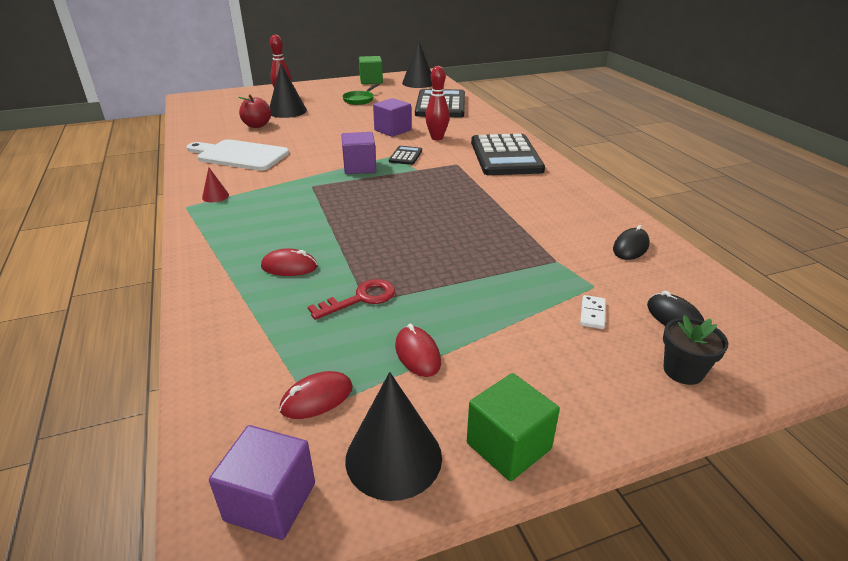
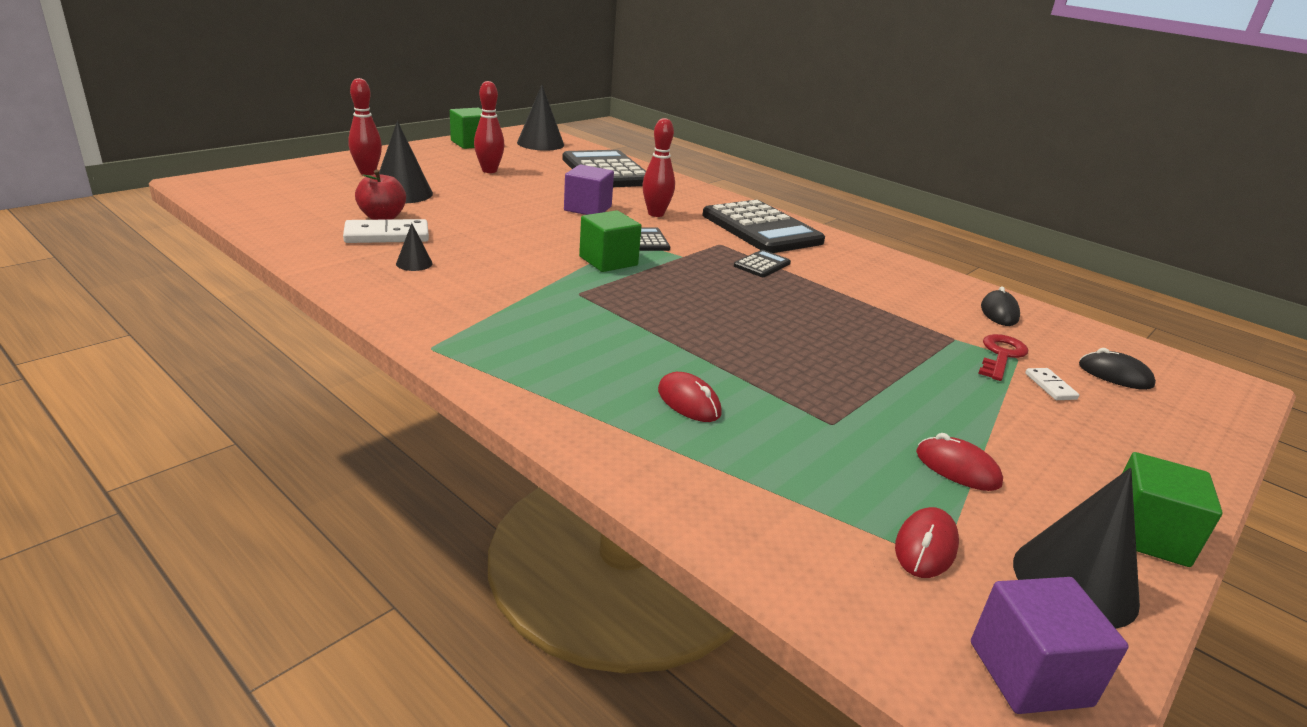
camera: 30 degrees left, 5 degrees down
white cutting board [187,139,289,171] -> black cone [396,223,433,271]
red cone [202,167,229,202] -> none
red mouse [261,248,318,276] -> red mouse turned 75 degrees clockwise [658,372,722,422]
red key [308,279,395,320] -> red key moved to [978,334,1028,381]
purple cube [341,132,376,174] -> green cube [579,210,642,272]
green pan [342,83,380,105] -> red bowling pin [474,81,505,173]
black flower pot [663,315,728,385] -> none
none -> white domino [343,219,429,243]
none -> black calculator [734,250,791,277]

